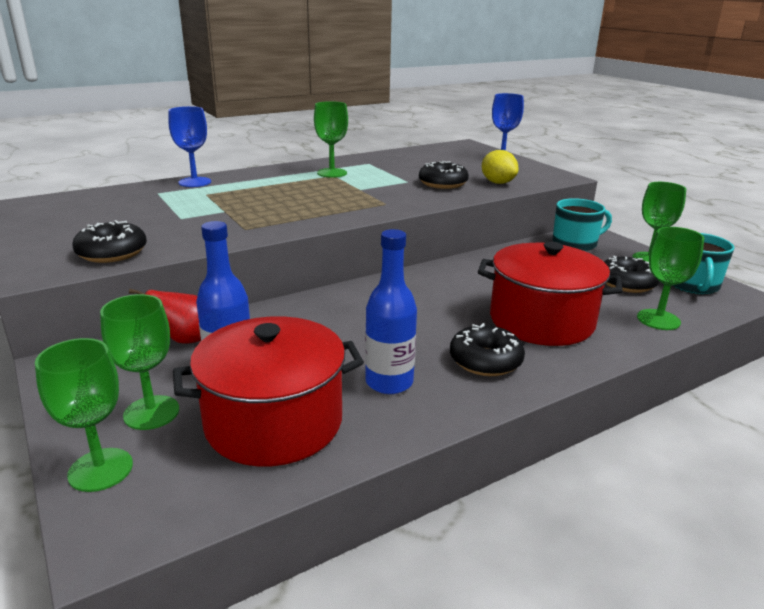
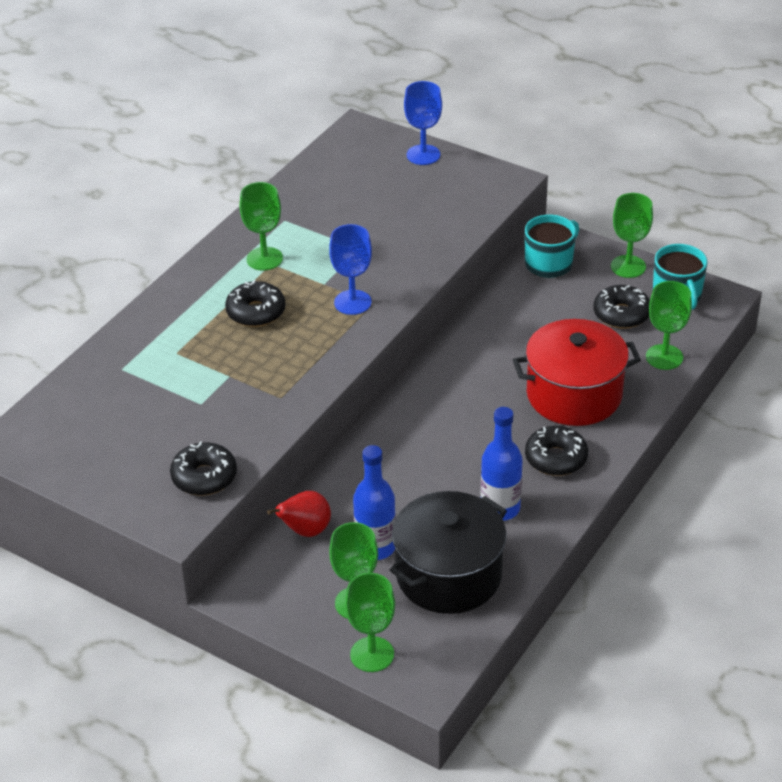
camera: 25 degrees left, 15 degrees up
blue goblet [168,106,211,187] -> blue goblet moved to [329,224,372,315]
red pot [173,316,364,466] -> black pot [390,491,507,614]
black donut [419,161,469,189] -> black donut moved to [225,280,285,327]
yellow lemon [482,150,519,184] -> none

